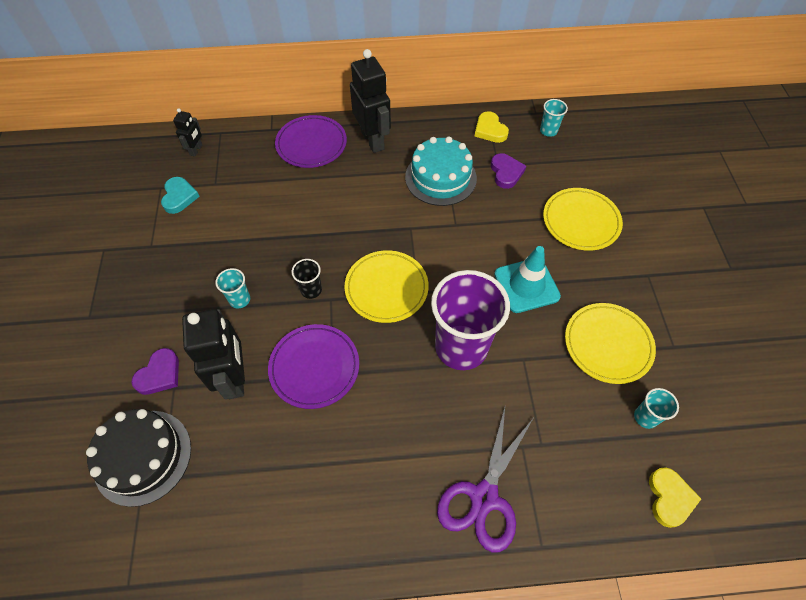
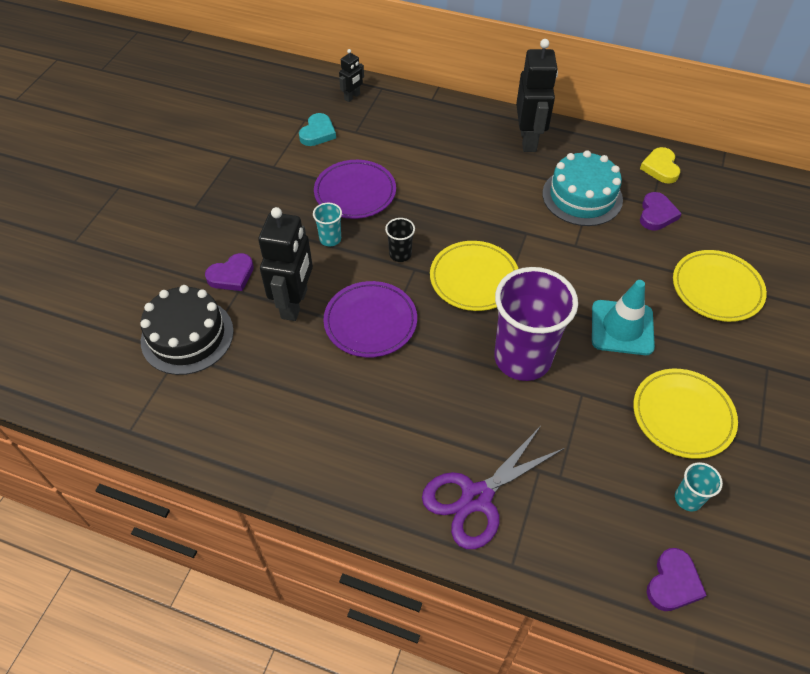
camera: 25 degrees right, 5 degrees down
purple plate [275,115,347,168] -> purple plate moved to [314,160,396,219]
turquoise cup [540,99,568,137] -> none
yellow heart [649,467,701,528] -> purple heart [647,548,707,611]

